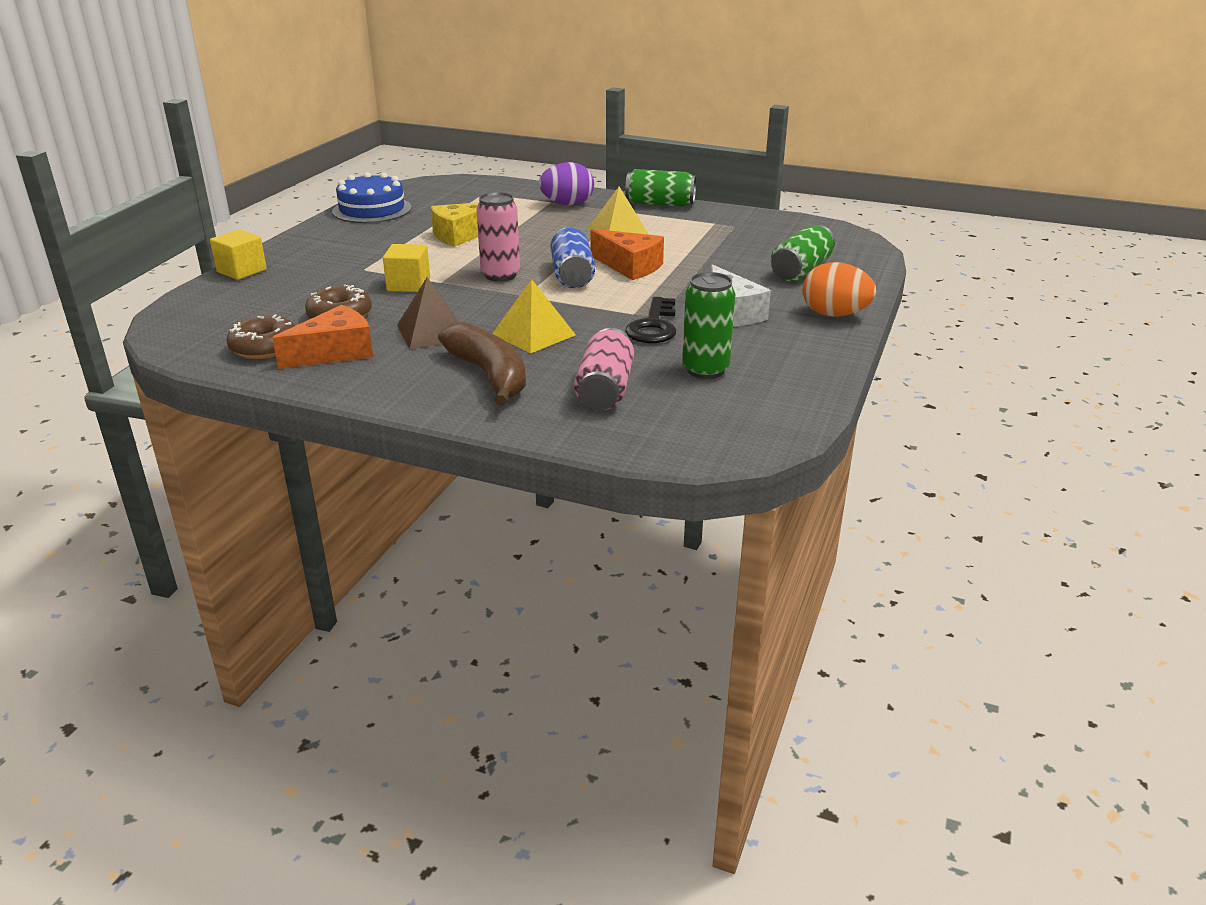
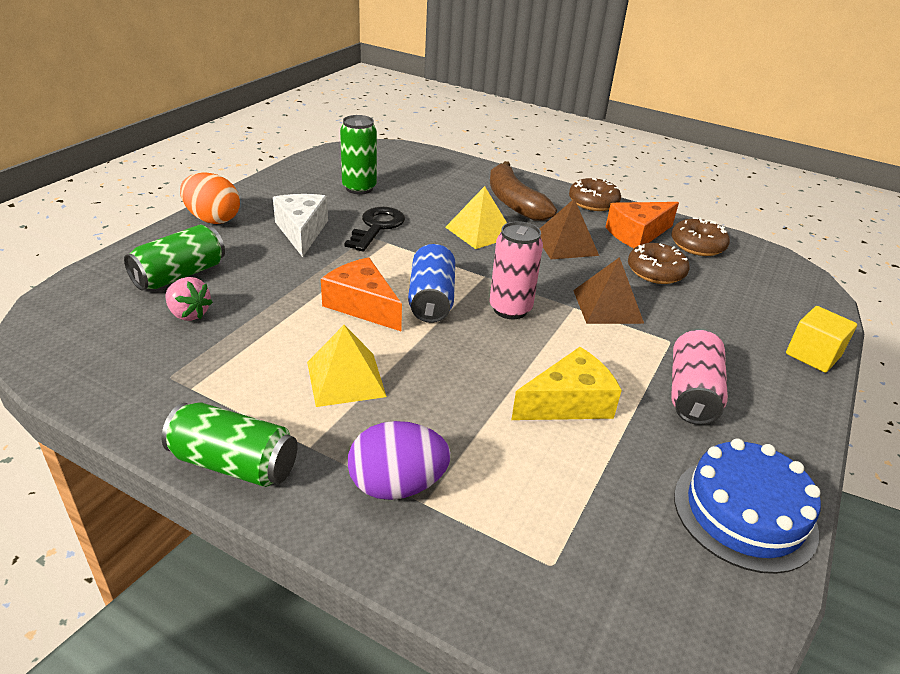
camera: 175 degrees left, 5 degrees up
yellow cube [383,244,430,292] -> brown pyramid [573,257,644,324]
pink can [574,328,634,410] -> pink can moved to [671,329,728,425]
none -> pink strawberry [165,277,213,321]
none -> brown donut [569,178,621,211]

